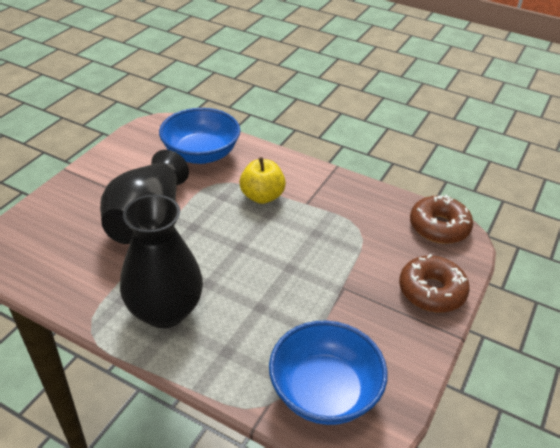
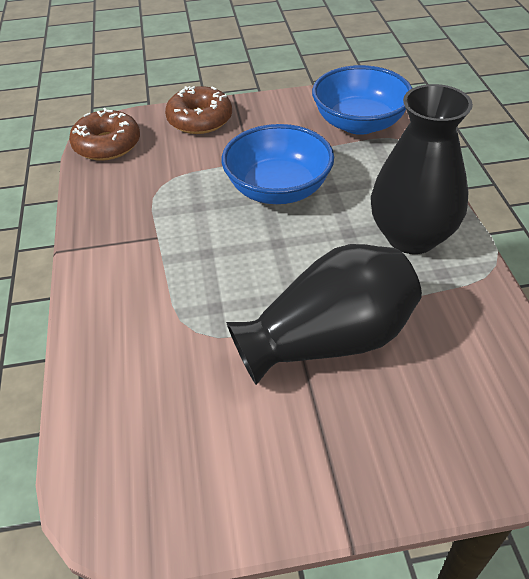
camera: 125 degrees left, 5 degrees up
blue bowl [159,108,240,164] -> blue bowl moved to [222,124,334,204]
yellow apple [239,157,286,204] -> none

